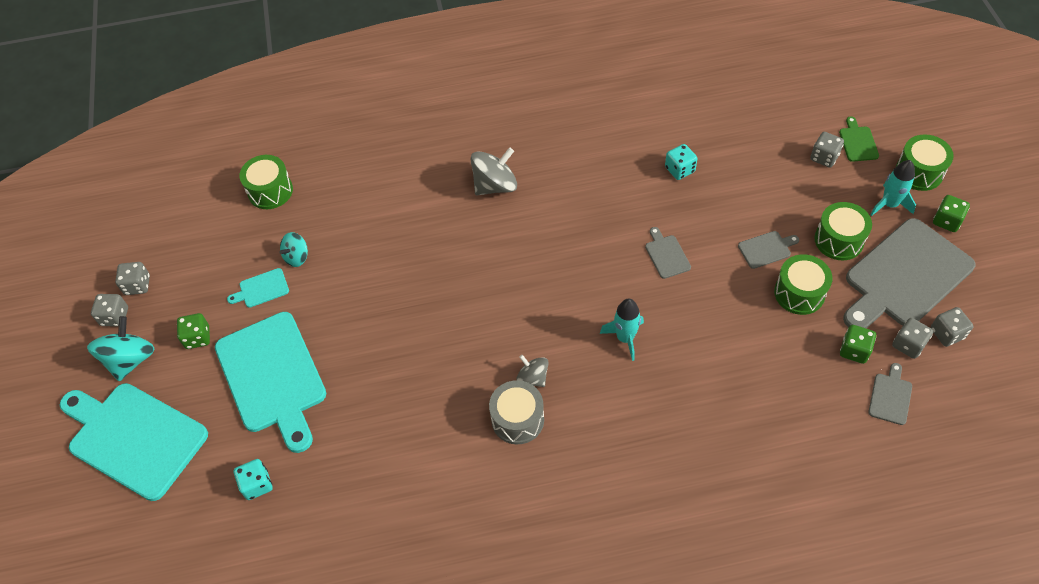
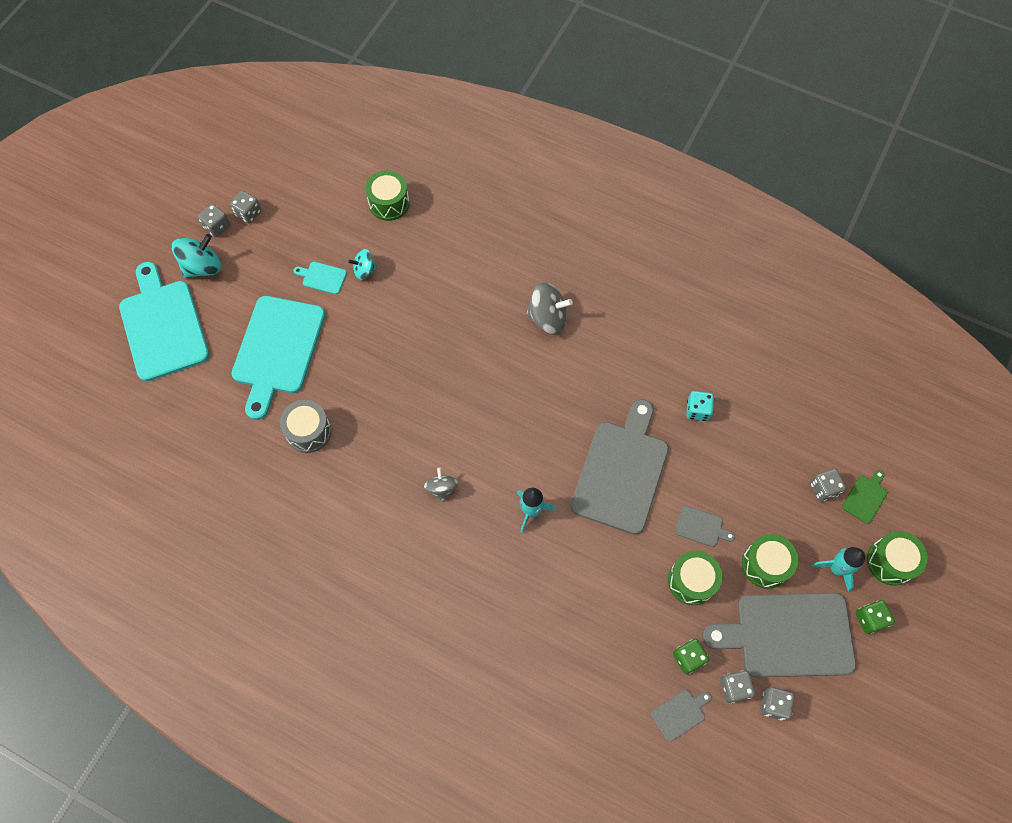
camera: 35 degrees right, 10 degrees up
green dice [177,313,210,349] -> none
turquoise dice [234,459,273,500] -> none
grey drum [489,380,544,444] -> grey drum moved to [280,400,331,453]
grey cutting board [645,227,691,279] -> grey cutting board [571,399,669,535], size x2.43

